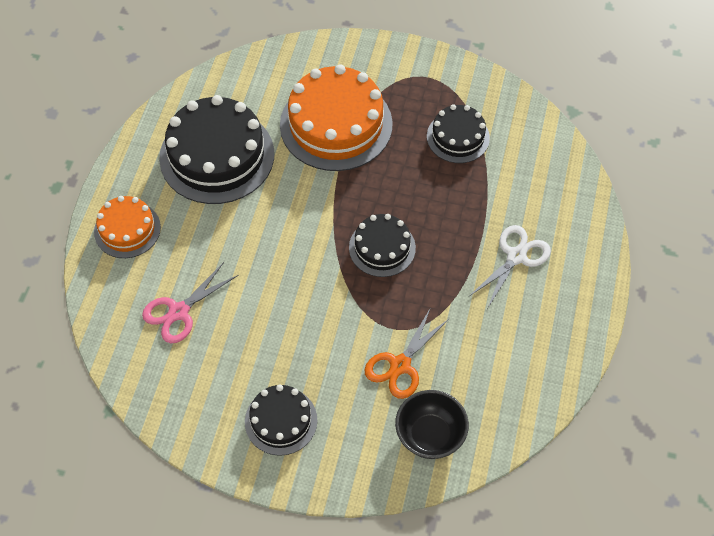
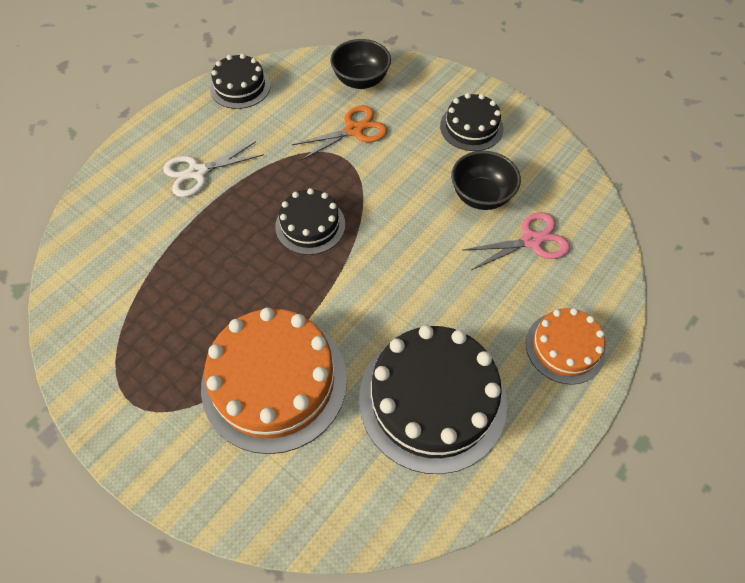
camera: 155 degrees left, 0 degrees up
black cake [427,104,490,163] -> black cake moved to [210,54,271,109]
none -> black bowl [451,151,521,210]

